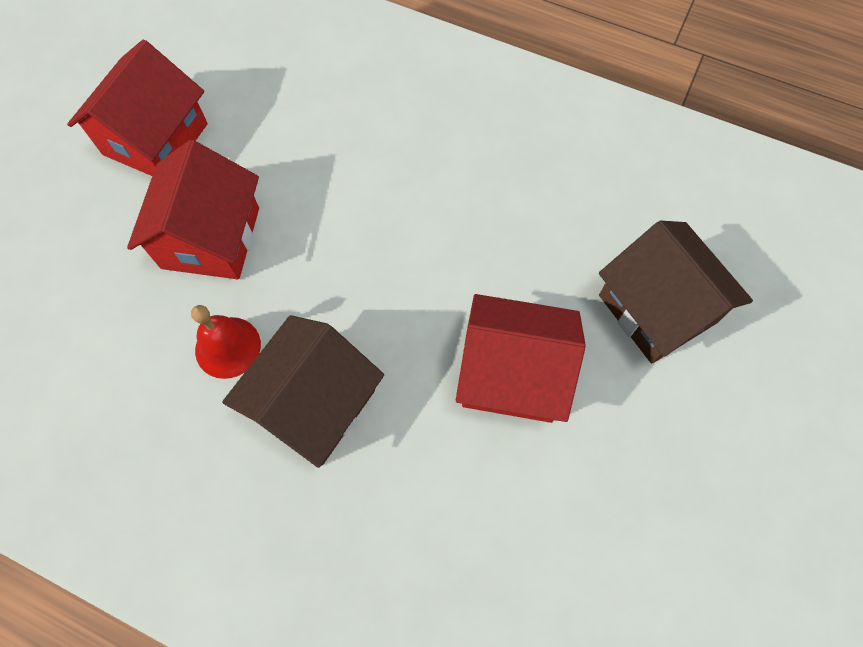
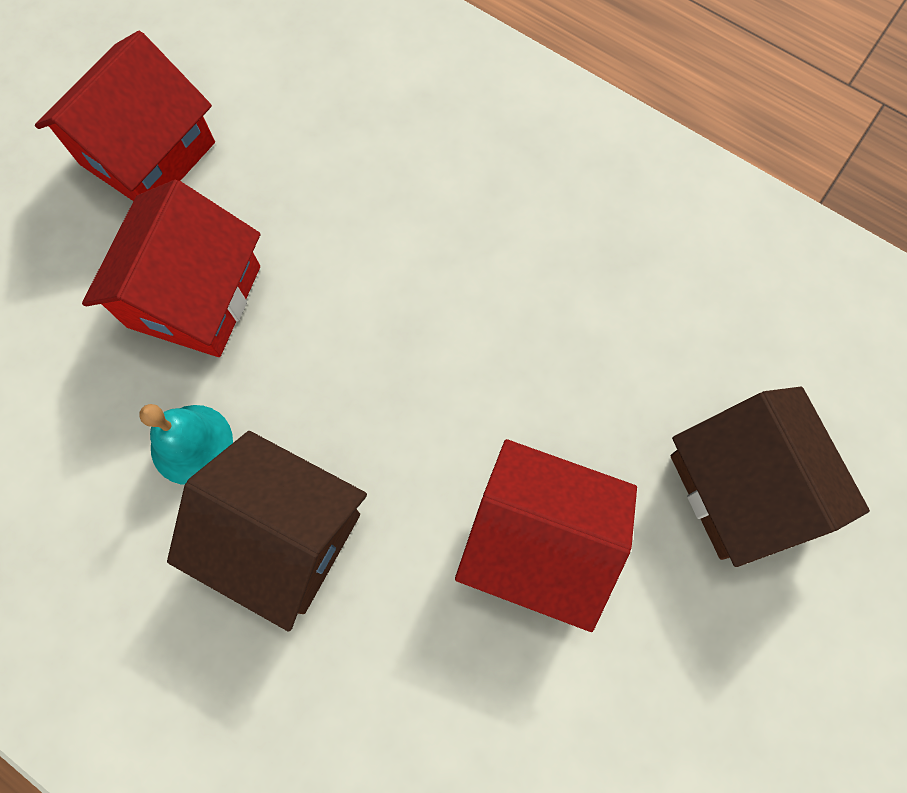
camera: 10 degrees right, 5 degrees up
red bell [191,305,261,379] -> turquoise bell [139,404,233,485]
brown house [222,315,384,468] -> brown house turned 75 degrees clockwise [167,431,367,632]

